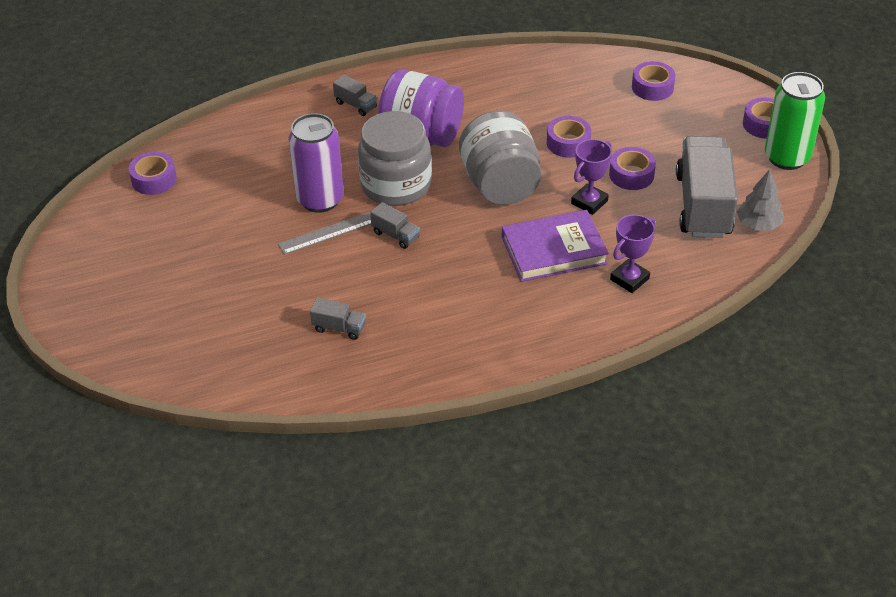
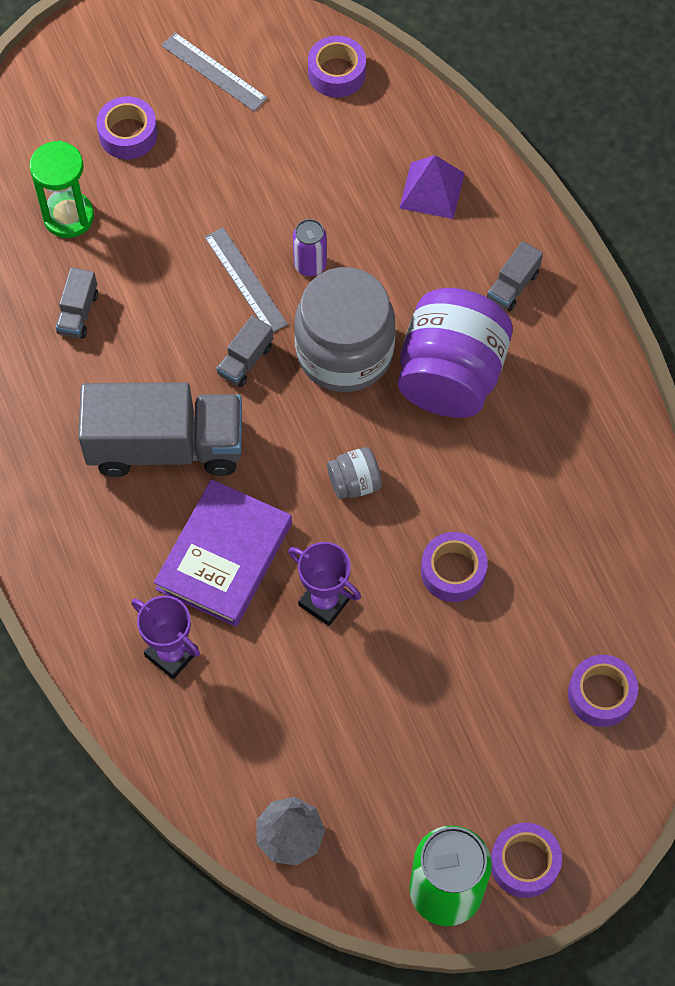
camera: 85 degrees right, 20 degrees up
purple can [288,113,344,213] -> purple can [293,219,327,276], size x0.52
grey jar [459,111,542,205] -> grey jar [327,447,382,499], size x0.45
purple book [502,210,609,282] -> purple book turned 45 degrees clockwise [154,479,292,627]
purple tape [609,147,656,190] -> purple tape moved to [96,96,158,159]
grey truck [676,136,738,238] -> grey truck moved to [78,382,242,477]
none -> green hourglass [29,141,94,238]
none -> grey ruler [161,32,268,111]
none -> purple pyramid [399,155,465,219]

